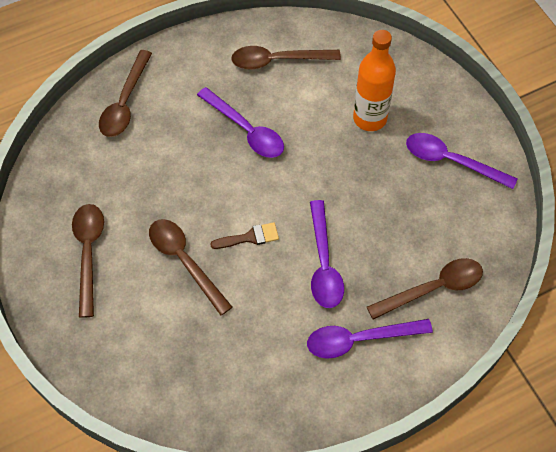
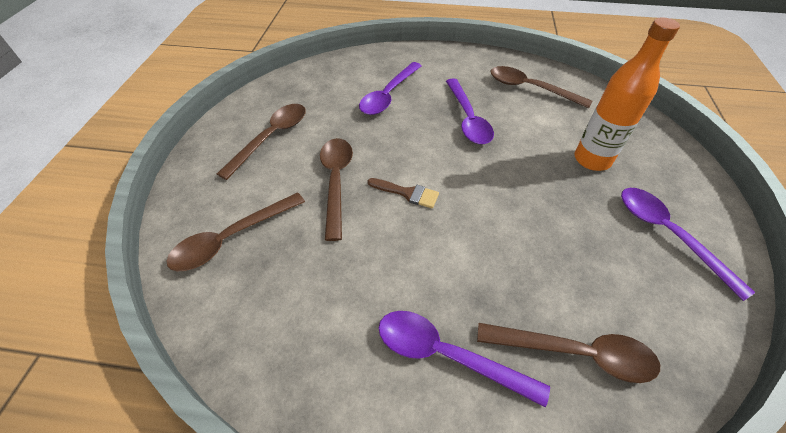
camera: 35 degrees right, 10 degrees down
brown spoon [99,50,152,137] -> brown spoon moved to [166,192,305,271]
purple spoon [310,200,344,308] -> purple spoon moved to [359,62,421,115]

